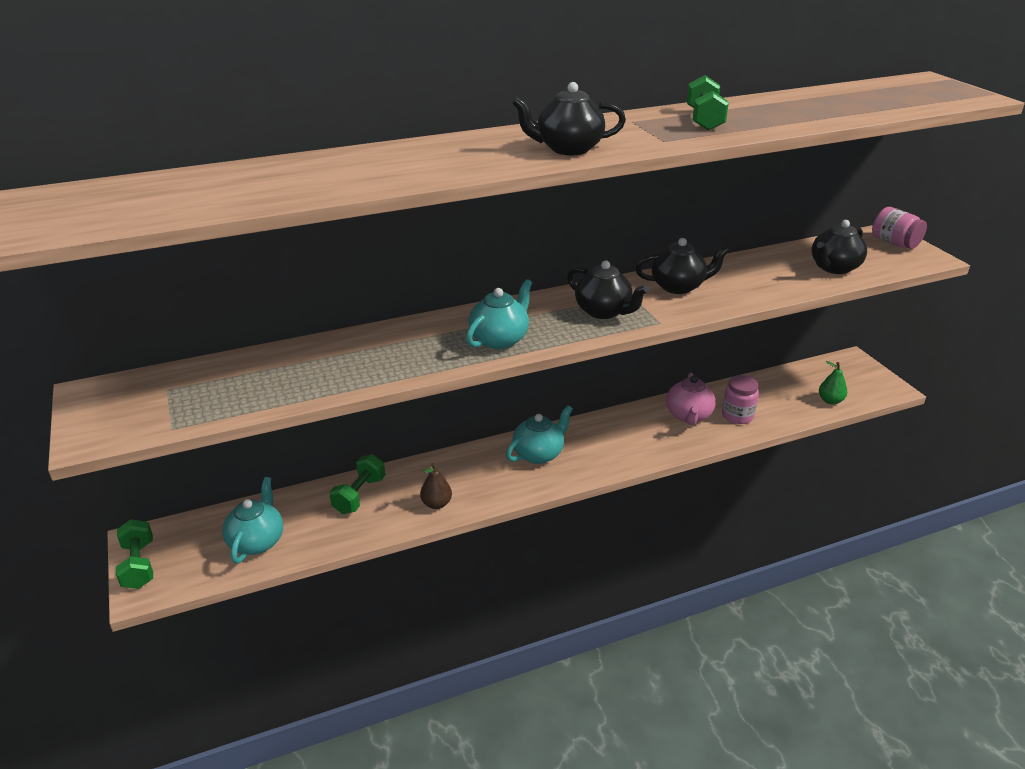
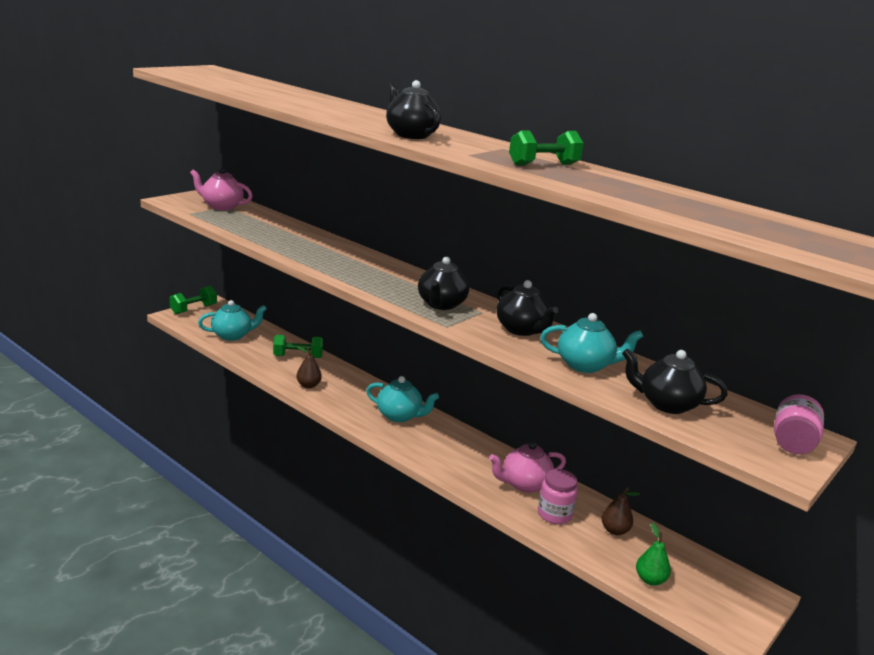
camera: 60 degrees right, 10 degrees down
turquoise teapot [466,279,532,349] -> turquoise teapot moved to [540,313,643,373]
none -> pink teapot [190,168,253,210]
none -> brown pear [602,488,640,535]

